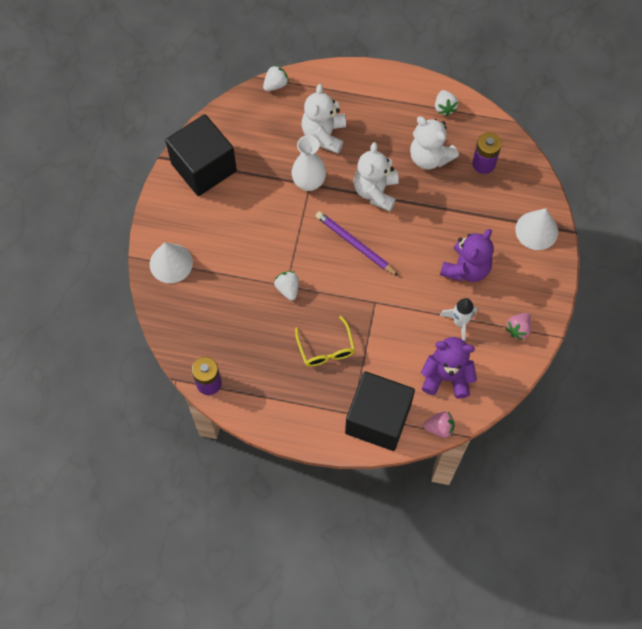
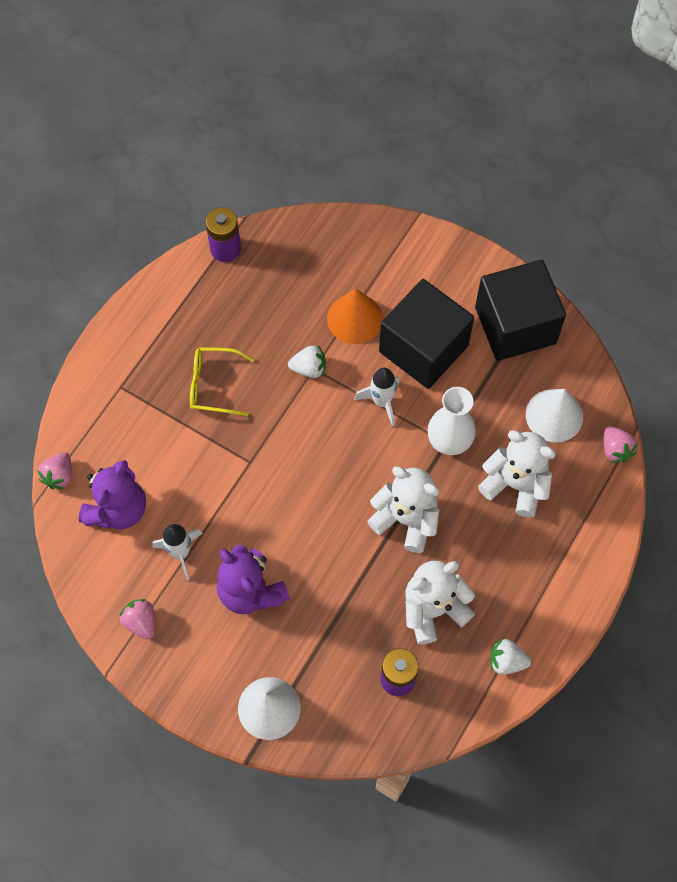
camera: 110 degrees right, 0 degrees up
white cone [150,242,193,283] -> white cone moved to [526,389,583,442]
white strawberry [263,65,289,91] -> pink strawberry [604,426,638,463]
purple pencil [316,211,398,276] -> none
black cube [345,371,415,451] -> black cube moved to [379,279,474,389]
none -> orange cone [327,289,383,344]
none -> white rocket [354,368,400,426]

